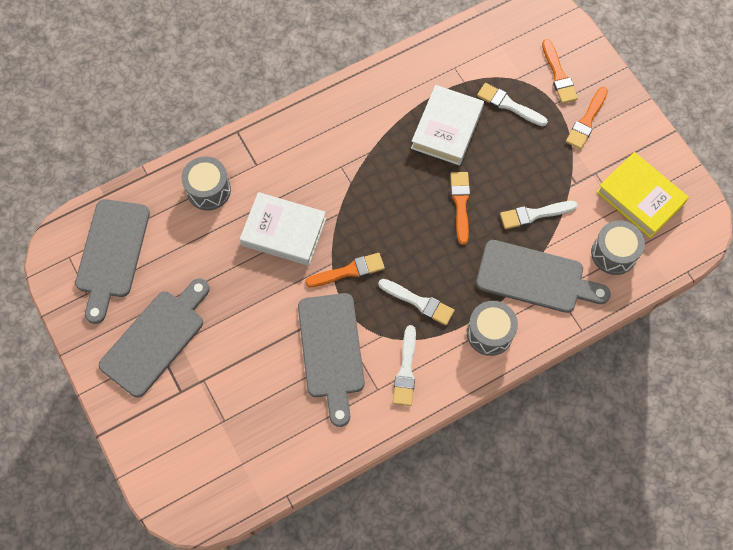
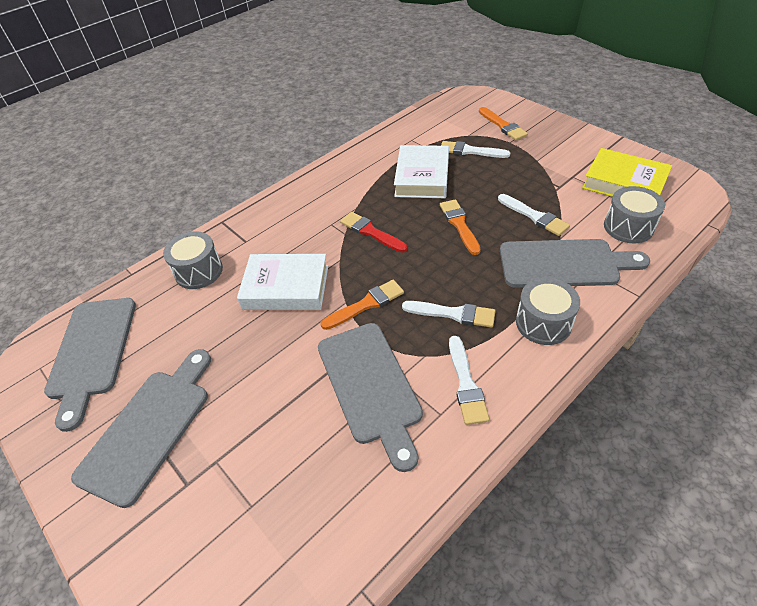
camera: 10 degrees left, 20 degrees down
white brush [500,201,578,229] -> white brush turned 105 degrees counterclockwise [498,194,570,236]
orange brush [566,87,608,149] -> none
none -> red brush [340,212,407,252]

